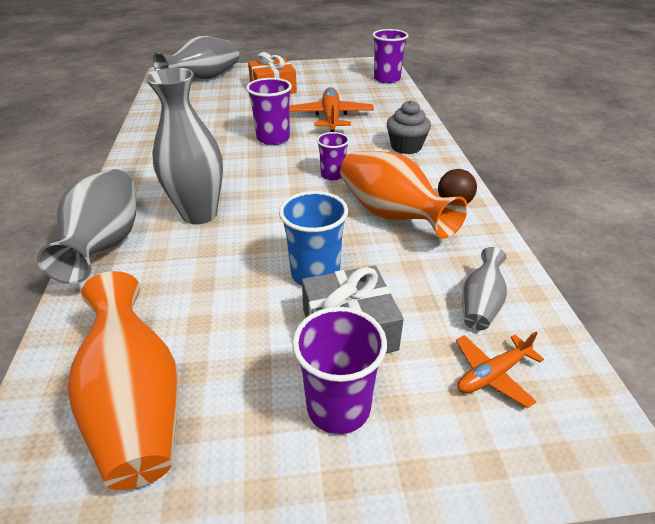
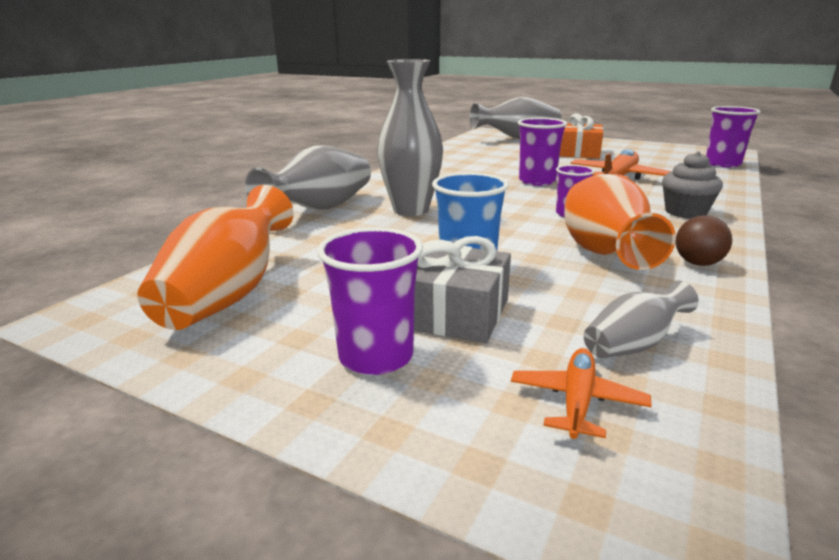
camera: 35 degrees right, 15 degrees down
orange plane [456,332,544,408] -> orange plane turned 105 degrees clockwise [511,348,652,439]

